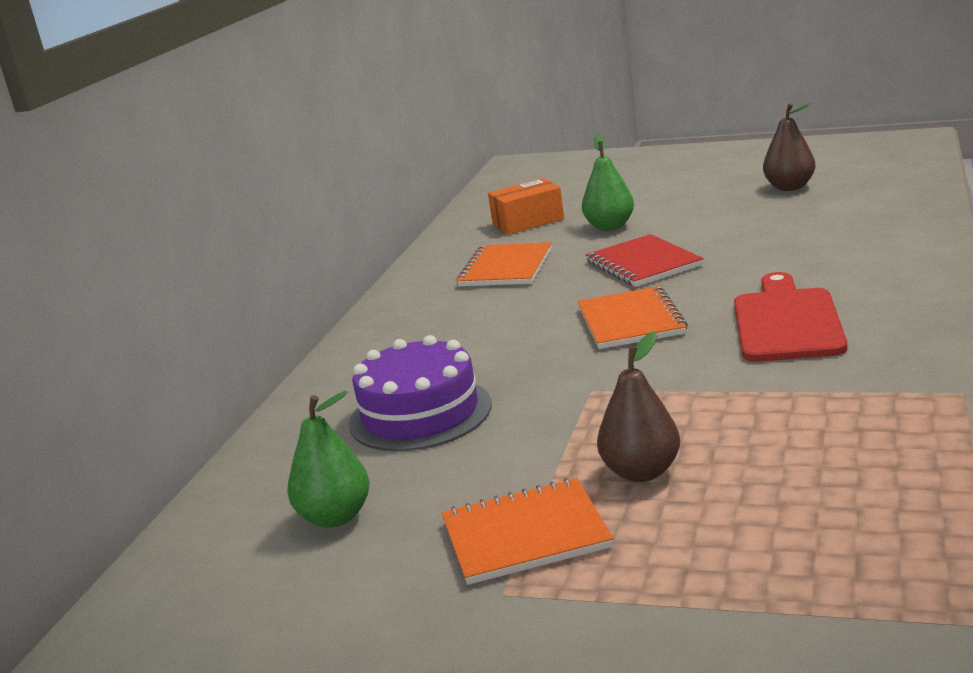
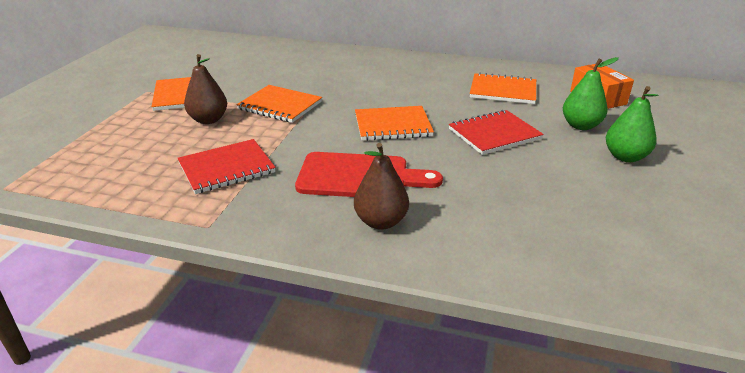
camera: 85 degrees right, 10 degrees up
green pear [287,391,370,528] -> green pear moved to [606,86,658,162]
purple cake [349,335,491,451] -> none
brown pear [763,103,815,191] -> brown pear moved to [354,143,409,230]
none -> red notebook [177,139,276,194]
none -> orange notebook [236,85,322,123]

